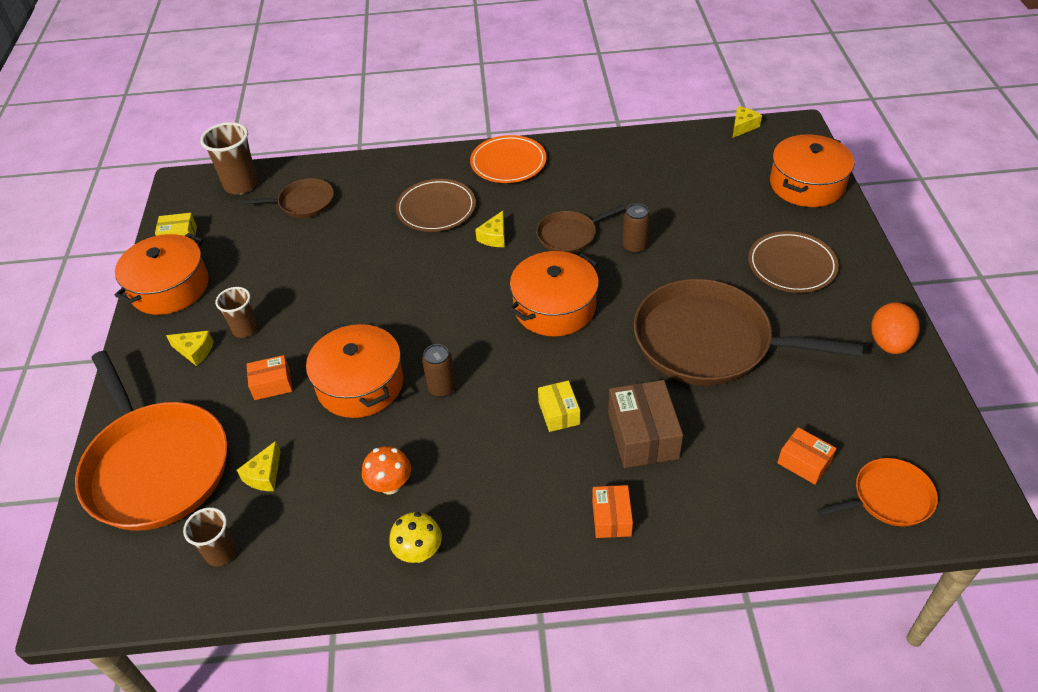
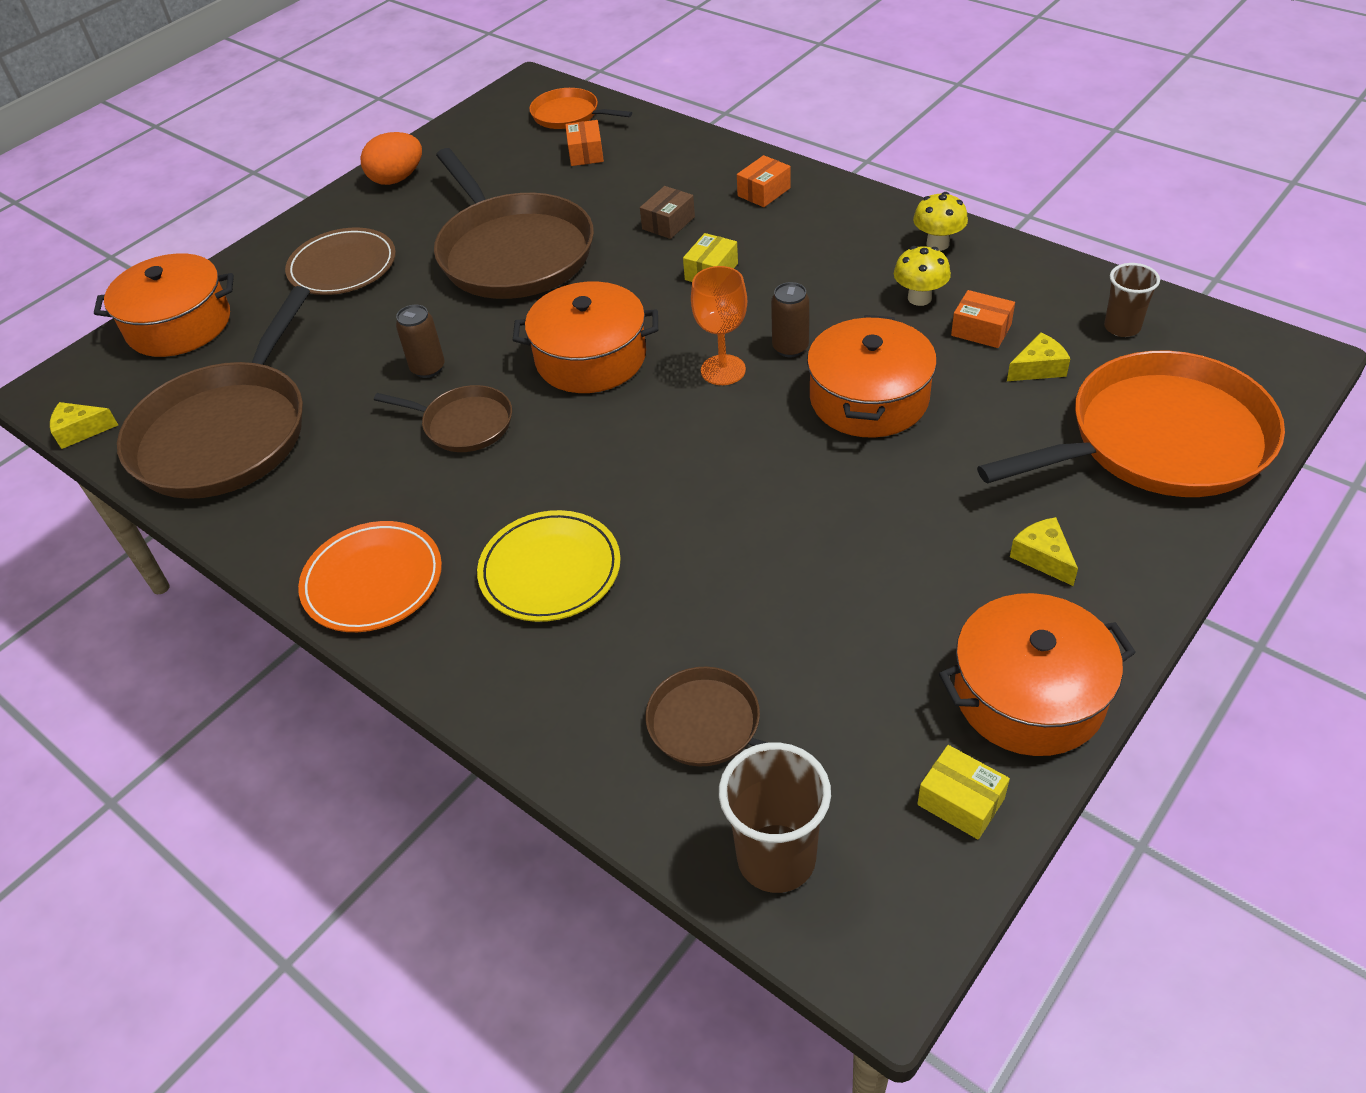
camera: 135 degrees left, 0 degrees up
orange pan [75,351,227,530] -> orange pan turned 60 degrees clockwise [977,351,1285,497]
brown cup [215,287,258,338] -> none
orange box [247,355,292,400] -> orange box moved to [951,290,1015,348]
orange mushroom [362,446,411,494] -> yellow mushroom [894,246,951,306]
brown plate [396,179,476,232] -> yellow plate [477,510,621,622]
yellow cheese [475,211,505,247] -> none
brown box [608,380,683,468] -> brown box [640,186,695,239], size x0.59
none -> brown pan [117,286,310,499]
none -> orange goblet [691,266,747,385]

